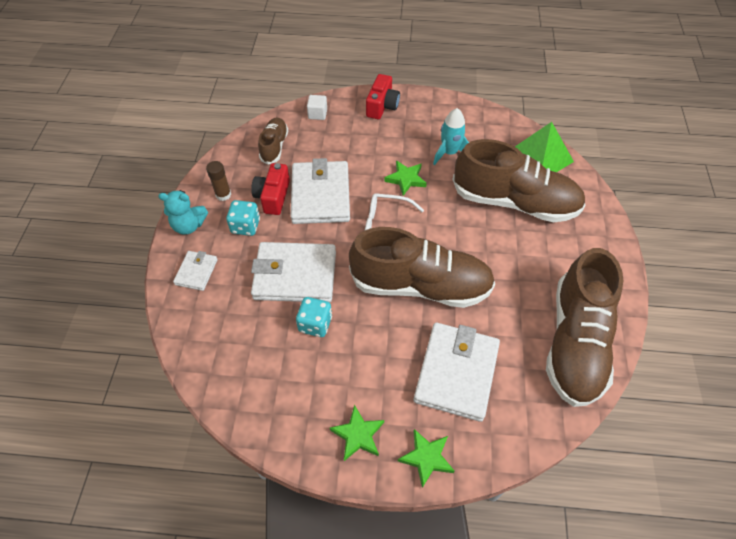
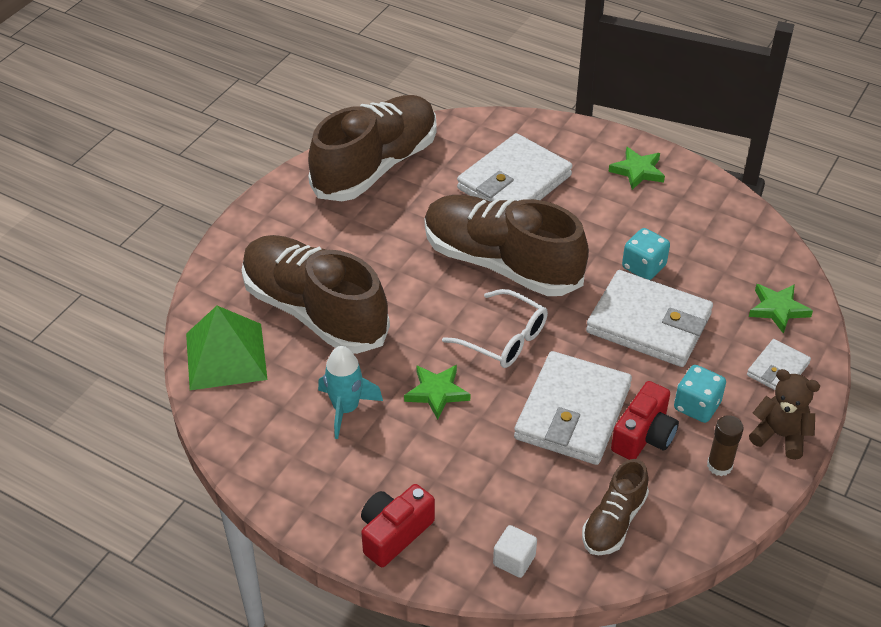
camera: 155 degrees left, 10 degrees down
turquoise teddy bear [158,190,208,235] -> brown teddy bear [749,369,820,460]
green star [398,429,455,488] -> green star moved to [749,284,813,334]

